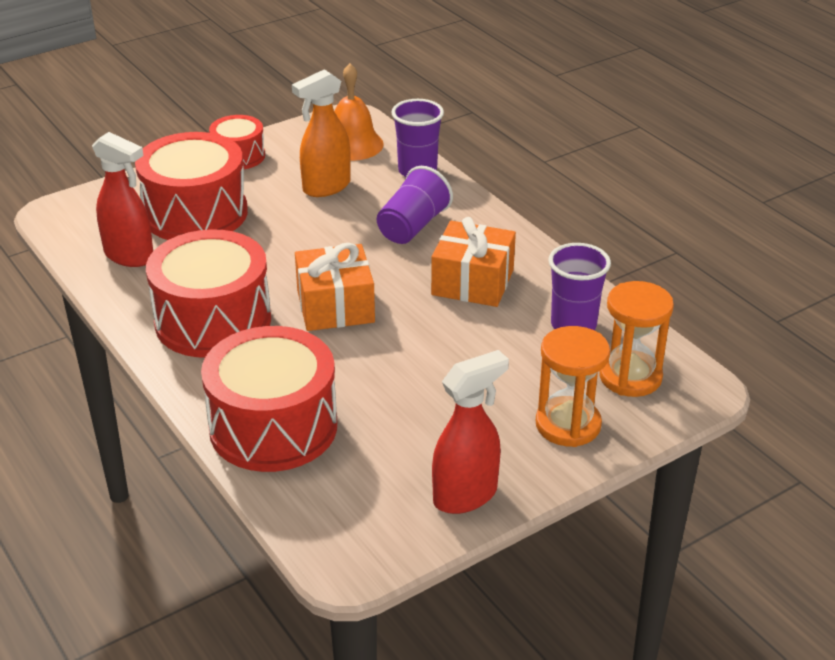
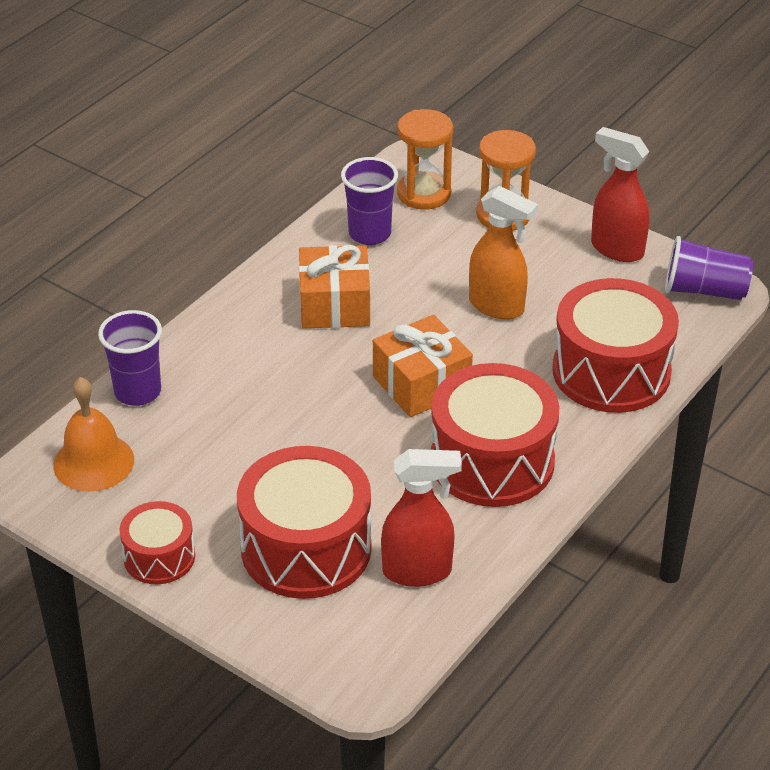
camera: 110 degrees left, 5 degrees up
red spray bottle [92,132,153,267] -> red spray bottle turned 75 degrees clockwise [381,449,462,587]
orange spray bottle [292,69,351,197] -> orange spray bottle moved to [469,186,538,320]
purple cup [377,166,453,244] -> purple cup moved to [665,236,753,300]

